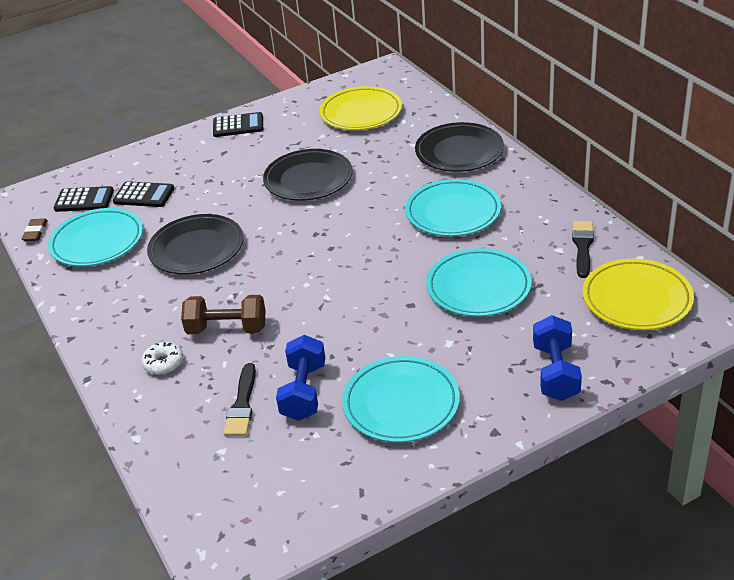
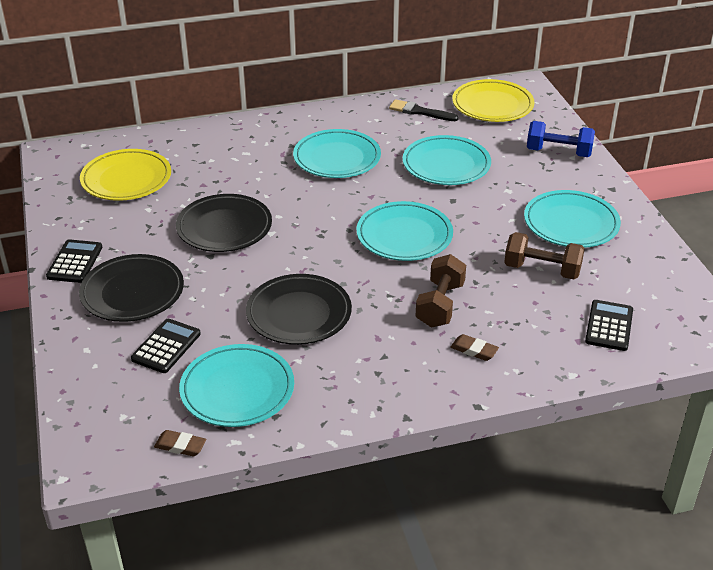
camera: 80 degrees left, 0 degrees up
black calculator [54,186,114,212] -> black calculator moved to [585,300,633,351]
white donut [141,342,183,375] -> brown eraser [450,334,499,361]
black brush [224,363,256,436] -> none
blue dumbbell [276,335,325,421] -> brown dumbbell [504,232,585,279]
black plate [415,122,504,172] -> black plate moved to [79,254,184,322]
none -> turquoise plate [356,201,453,261]

